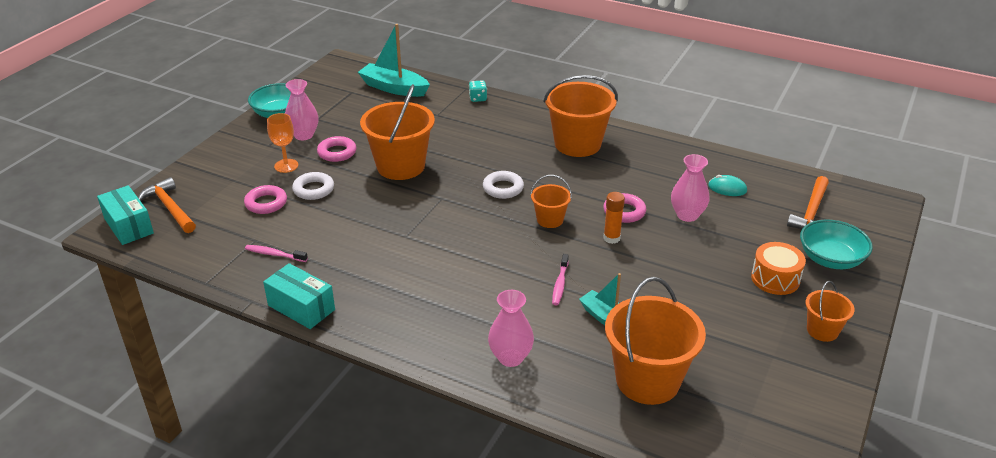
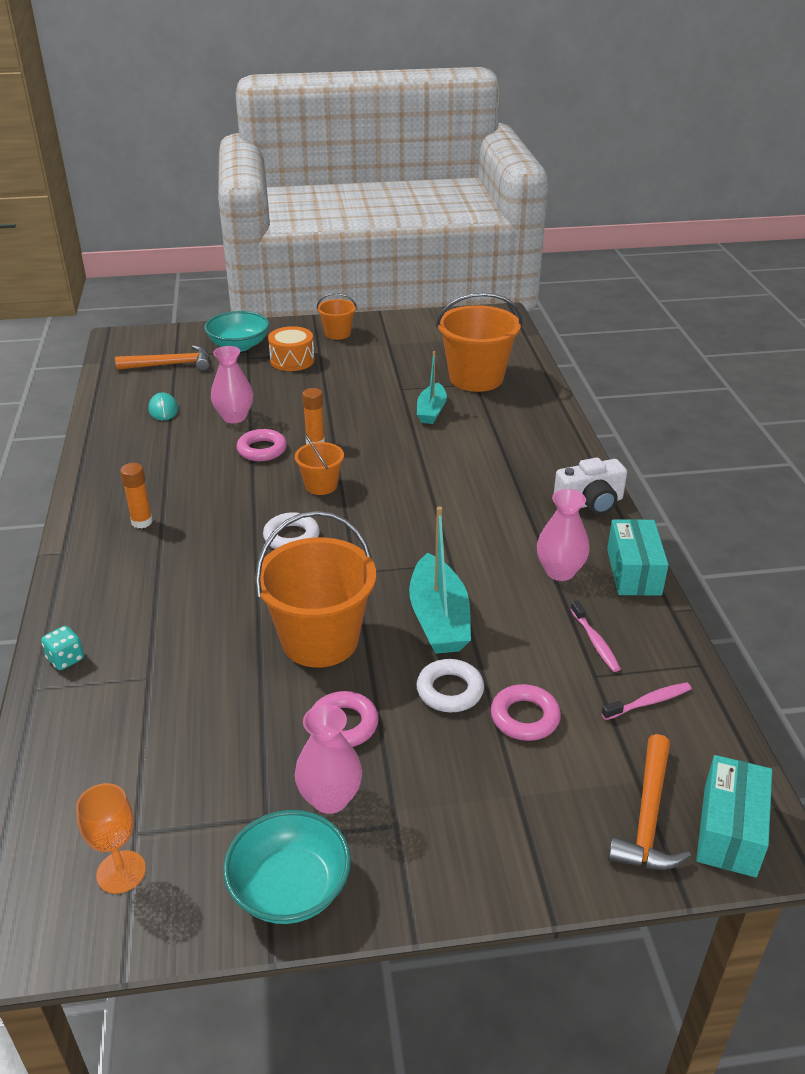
camera: 125 degrees left, 0 degrees up
orange goblet [267,113,299,173] -> orange goblet moved to [76,783,146,894]
turquoise boat [358,24,430,97] -> turquoise boat moved to [409,506,471,654]
pink vase [488,290,534,367] -> pink vase moved to [537,489,590,581]
orange bucket [543,75,618,157] -> orange glue stick [120,463,153,528]
pink toothbrush [552,254,569,305] -> pink toothbrush moved to [601,682,691,720]
none -> white camera [554,457,627,515]

